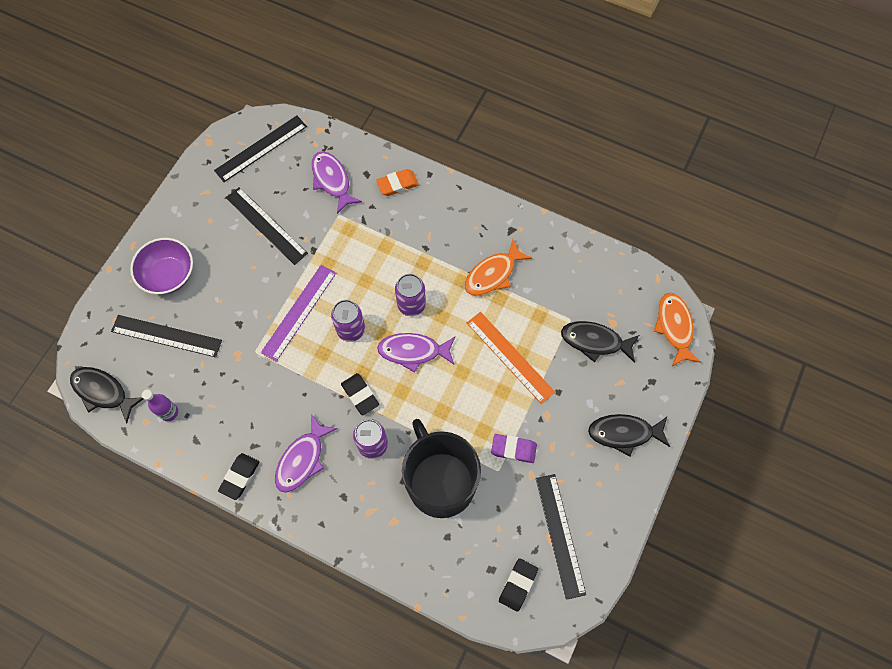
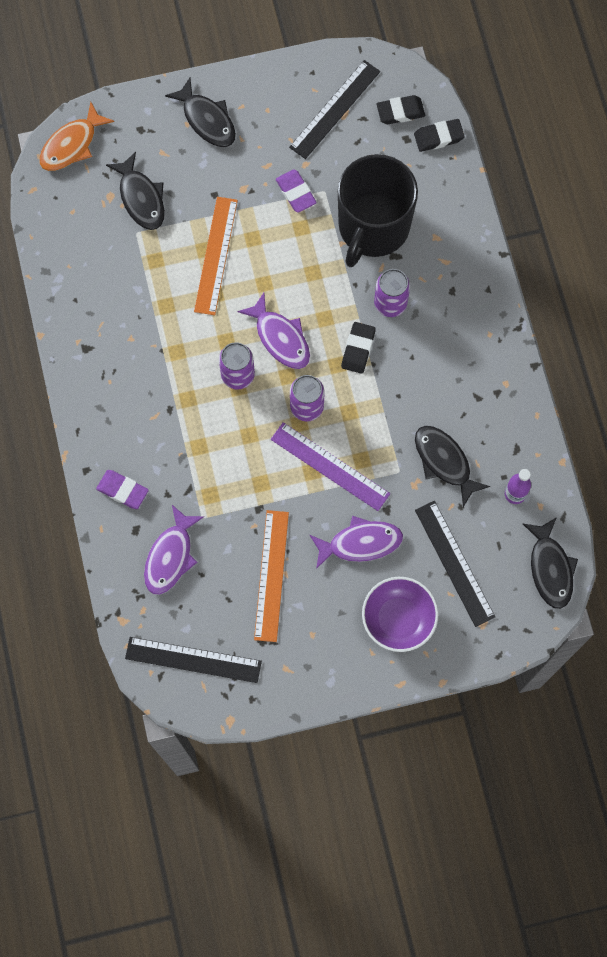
camera: 130 degrees left, 5 degrees up
black eraser [218,453,259,500] -> black eraser moved to [414,119,465,152]
black ruler [226,187,308,265] -> orange ruler [254,510,289,642]
purple ruler [261,265,336,362] -> purple ruler turned 45 degrees clockwise [271,422,390,511]
purple fish [275,414,337,493] -> purple fish moved to [310,516,403,569]
orange eraser [376,169,419,196] -> purple eraser [96,470,149,509]
orange fish [465,240,532,296] -> none
none -> black fish [415,426,490,507]

